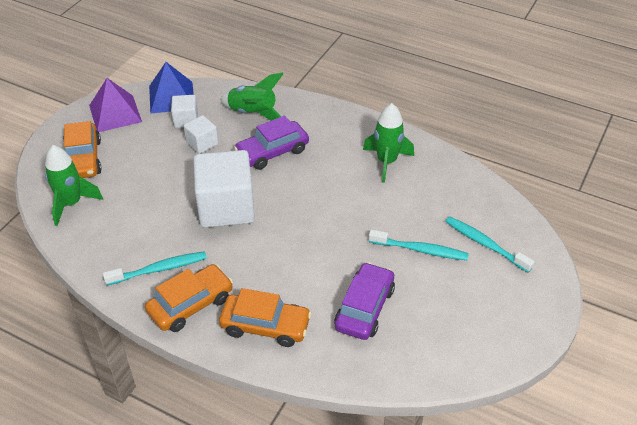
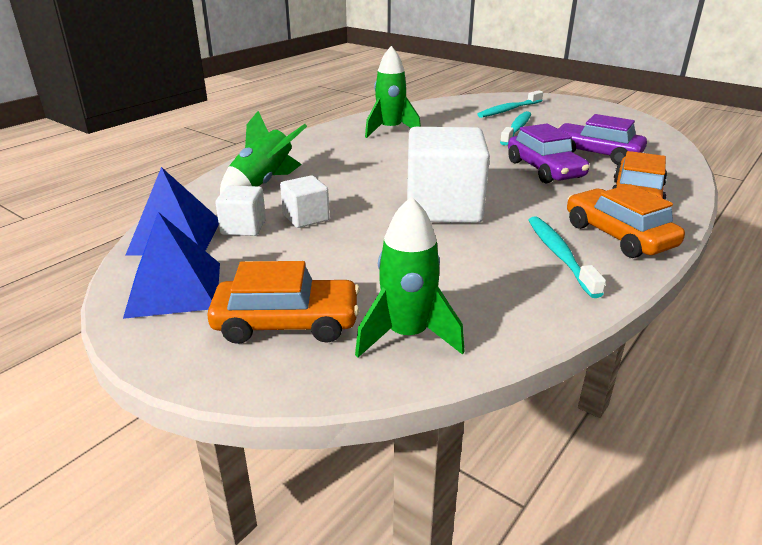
camera: 80 degrees left, 15 degrees down
purple pyramid [89,78,142,132] -> blue pyramid [123,212,220,319]
purple car [234,116,309,170] -> purple car moved to [508,124,589,183]

